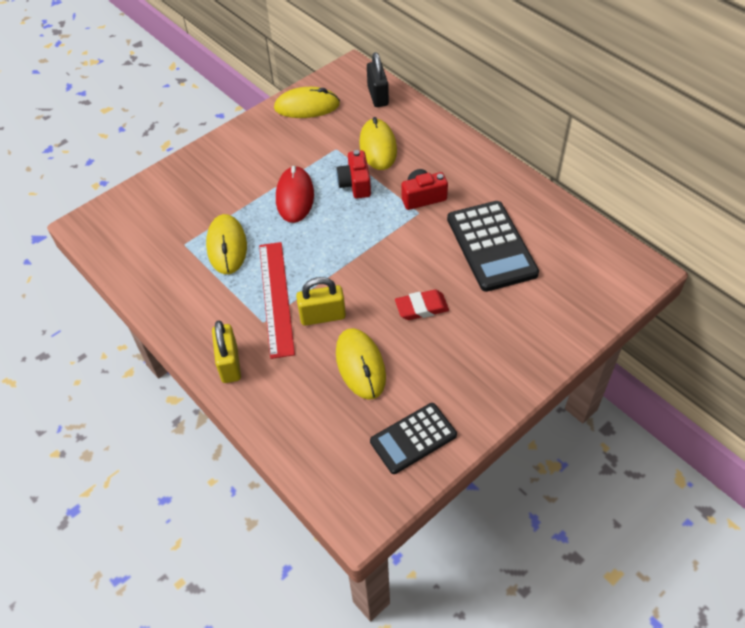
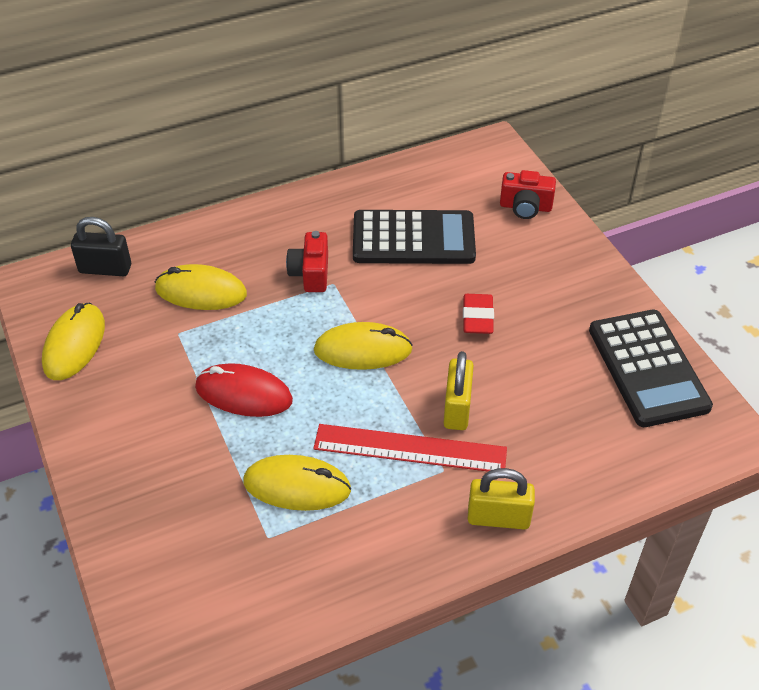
camera: 75 degrees left, 5 degrees down
red camera [336,150,371,199] -> red camera moved to [500,170,556,219]
yellow mouse [336,328,386,400] -> yellow mouse moved to [314,322,413,370]
black calculator [370,403,457,474] -> black calculator [589,310,713,427], size x1.56

